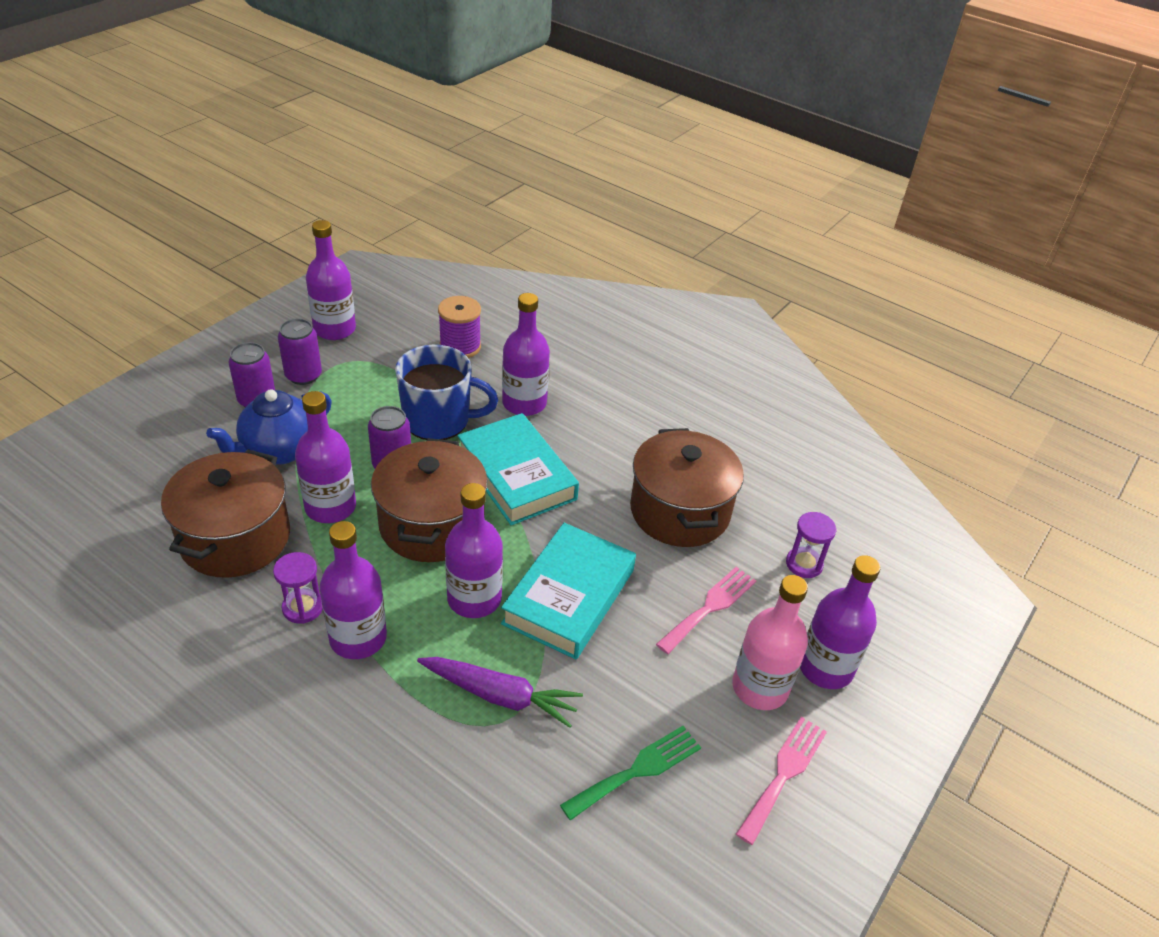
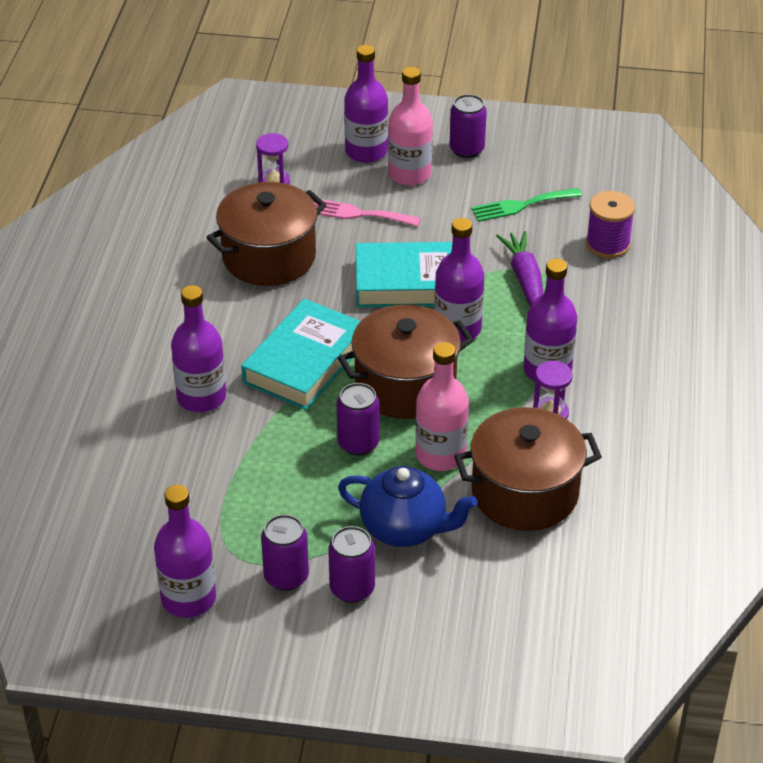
camera: 115 degrees left, 0 degrees up
purple bottle [295,391,356,523] -> pink bottle [415,342,469,471]
blue mug [395,345,498,440] -> none
purple spool [438,296,481,358] -> purple spool moved to [586,191,635,258]
green fork [560,726,701,821] -> green fork turned 45 degrees counterclockwise [471,188,582,222]
pink fork [736,717,827,845] -> purple can [450,94,487,158]

